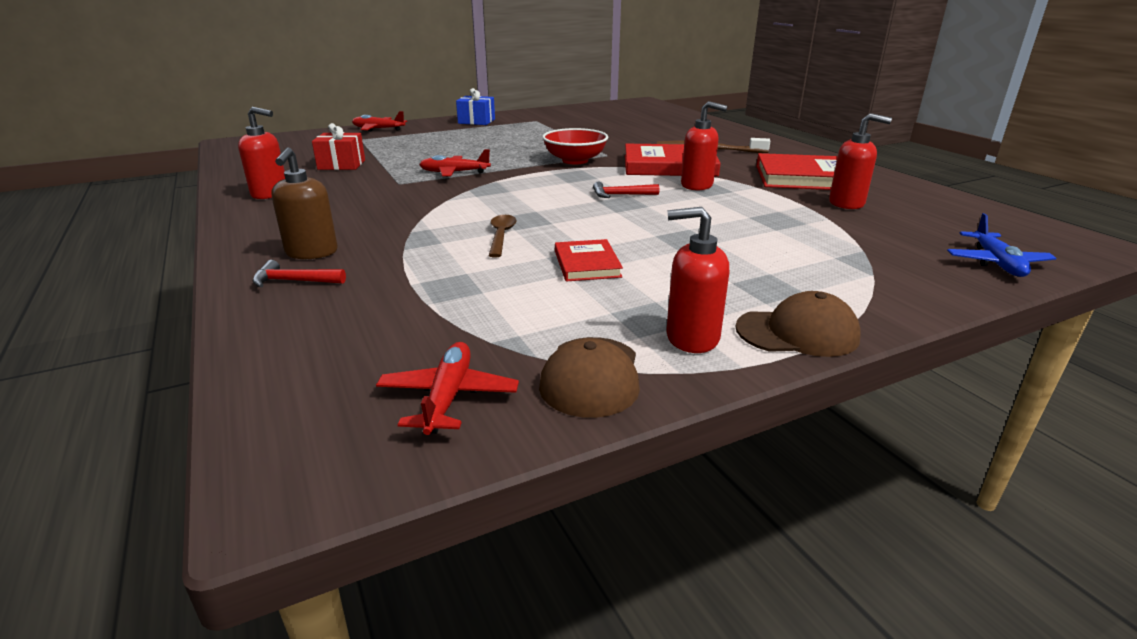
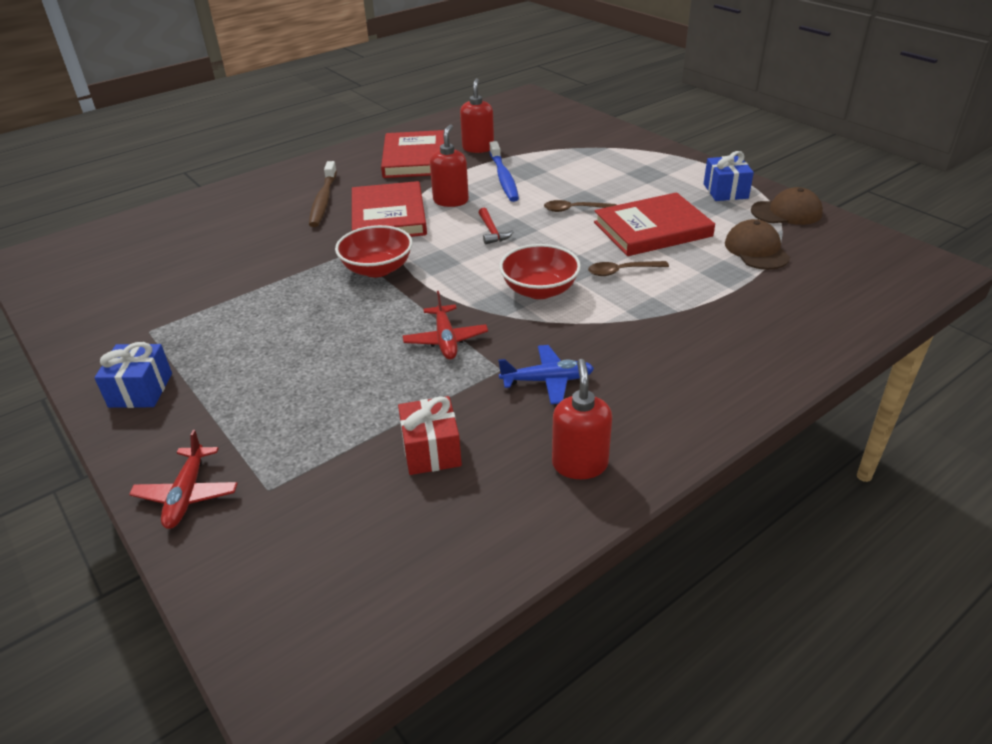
camera: 100 degrees left, 10 degrees up
red hammer [253,260,346,288] -> none
brown soap dispenser [271,147,338,259] -> none
red plane [376,342,519,435] -> none
red book [555,239,623,282] -> red book [594,192,715,256], size x1.82
red soap dispenser [666,207,729,353] -> blue gift [704,151,754,201]
brown cap [735,291,861,357] -> brown cap moved to [725,219,790,270]
blue plane [947,213,1056,277] -> blue plane moved to [498,345,594,404]
none -> blue toothbrush [490,141,519,202]
none -> red bowl [499,244,581,299]
none -> brown spoon [544,200,617,212]

